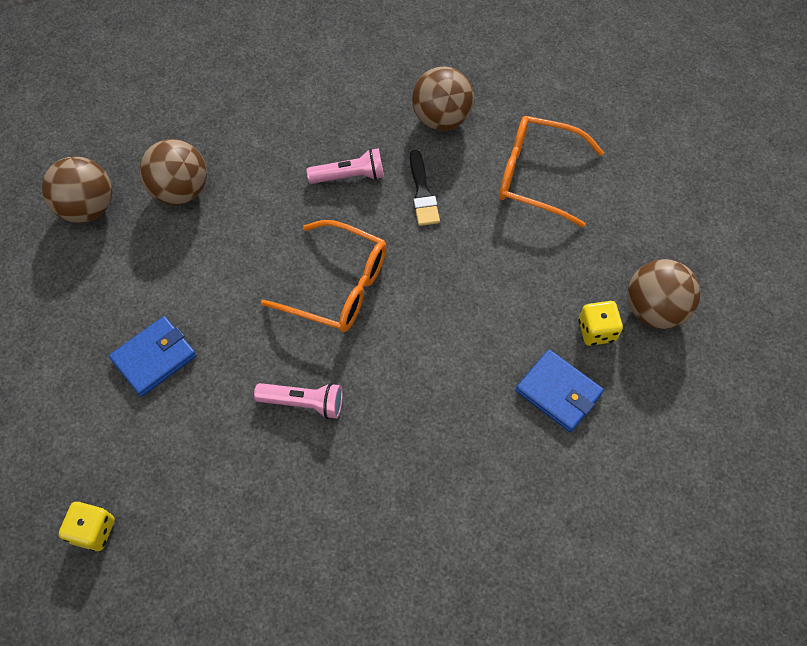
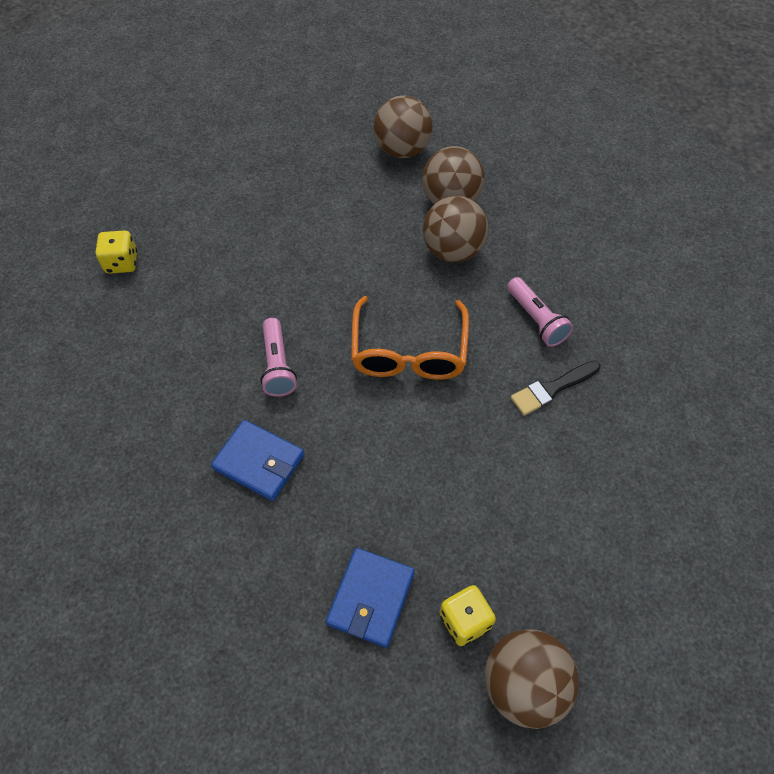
camera: 70 degrees right, 5 degrees down
blue wallet [109,316,197,397] -> blue wallet moved to [211,420,304,501]
brown ball [412,66,474,131] -> brown ball moved to [423,196,488,263]
orange glasses [499,116,604,227] -> none

